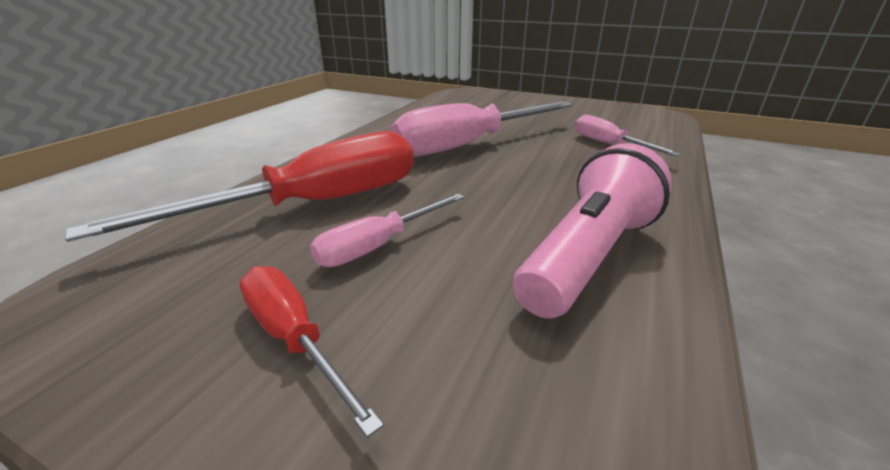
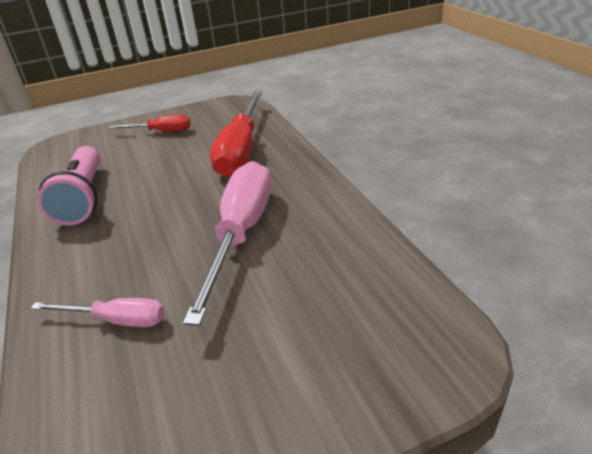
camera: 135 degrees right, 5 degrees up
pink screwdriver [310,194,465,267] -> none

